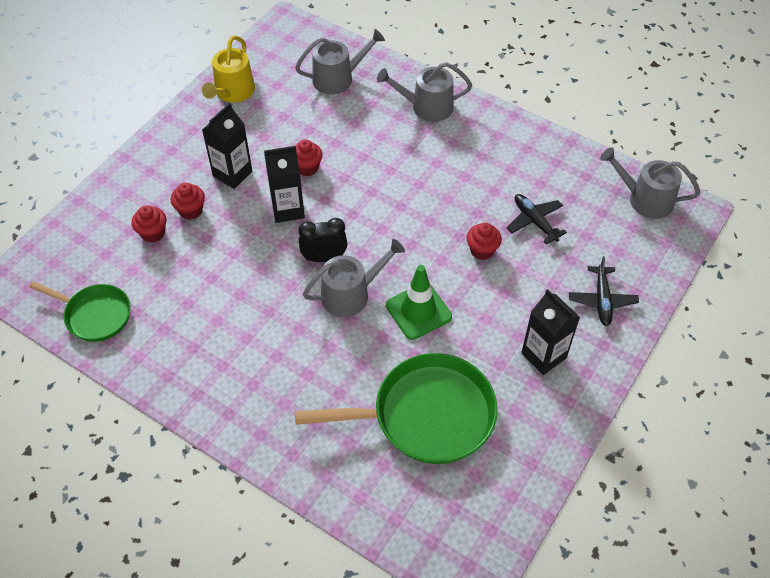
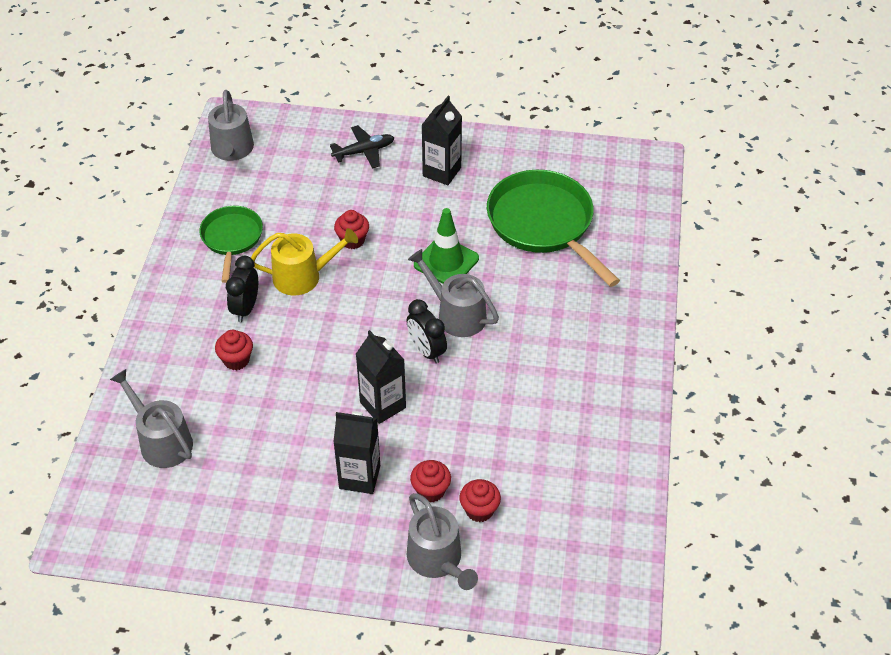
camera: 115 degrees left, 5 degrees down
green pan [30,281,131,342] -> green pan moved to [200,206,263,283]
yellow watering can [202,35,255,102] -> yellow watering can moved to [251,228,358,295]
red cupcake [295,139,323,176] -> red cupcake moved to [215,330,253,370]
grey watering can [377,62,472,122] -> grey watering can moved to [407,493,478,590]
black plane [507,194,567,244] -> none
none -> black clock [226,256,258,322]

